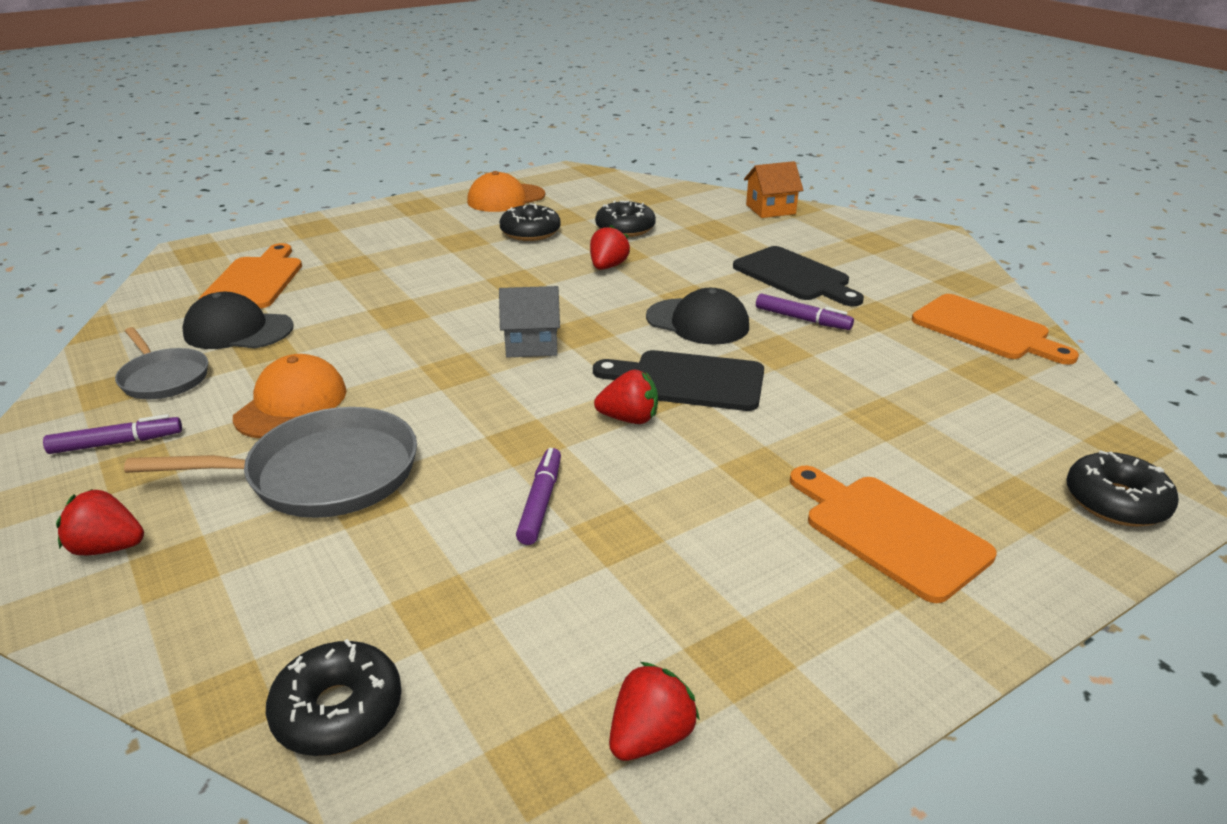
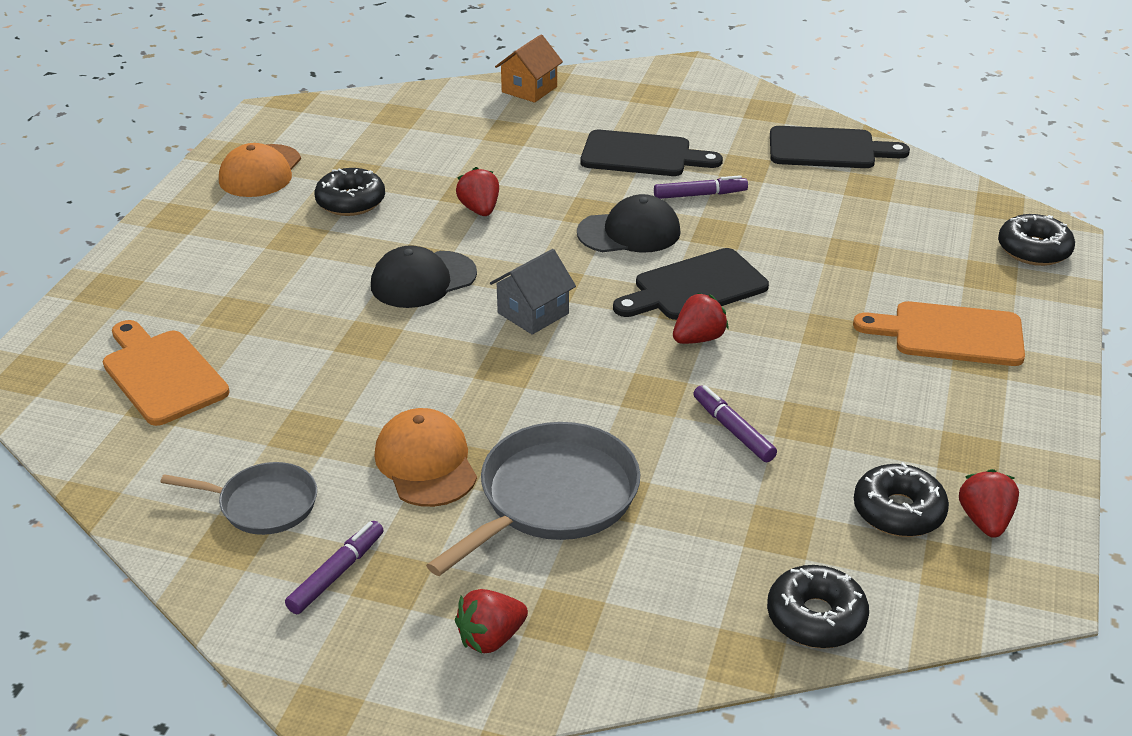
camera: 40 degrees left, 5 degrees up
black cap [182,292,294,349] -> black cap moved to [371,245,477,308]
black donut [595,201,656,237] -> black donut moved to [854,462,949,537]
orange cutting board [912,294,1079,365] -> black cutting board [770,126,910,168]

